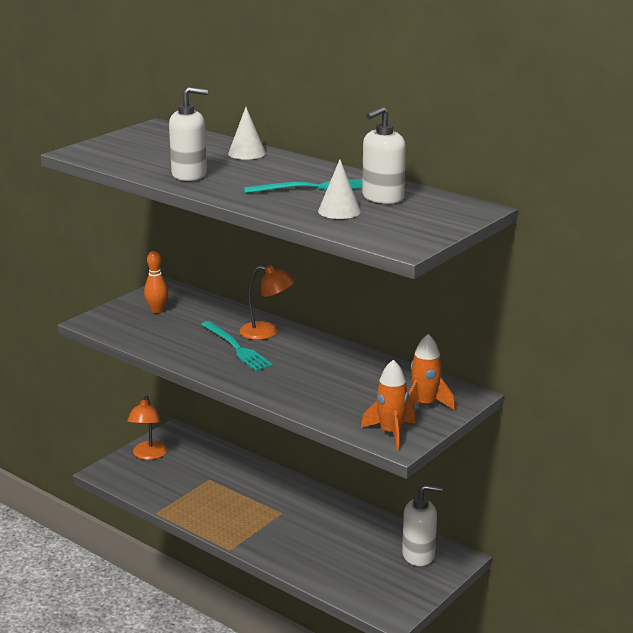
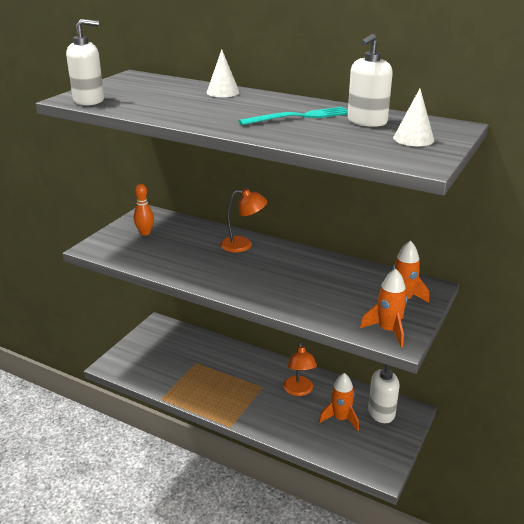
camera: 10 degrees left, 5 degrees up
orange lamp [127,396,168,460] -> orange lamp moved to [284,342,317,396]
white soap dispenser [169,87,208,181] -> white soap dispenser moved to [66,19,104,106]
turquoise fork [201,321,273,371] -> none
white cone [318,160,361,219] -> white cone moved to [393,89,434,146]
none -> orange rocket [319,373,359,431]

